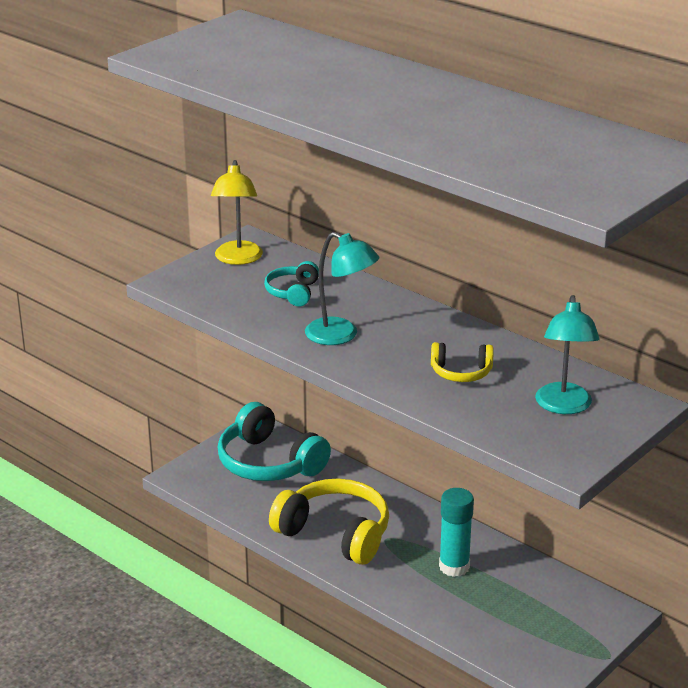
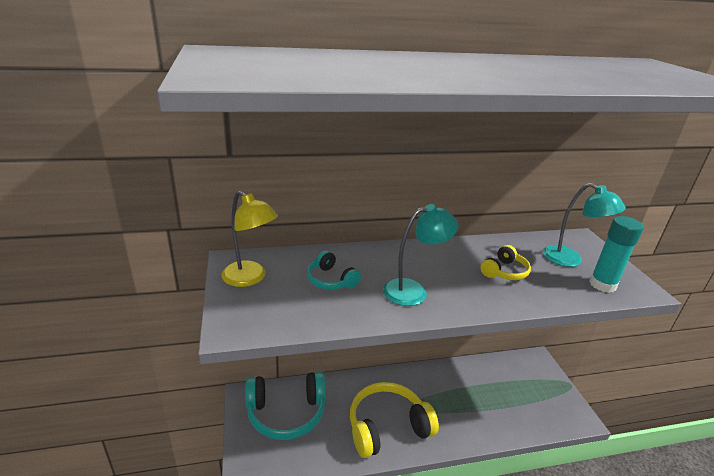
camera: 55 degrees left, 0 degrees up
turquoise glue stick [439,488,474,577] -> turquoise glue stick moved to [589,216,644,293]

